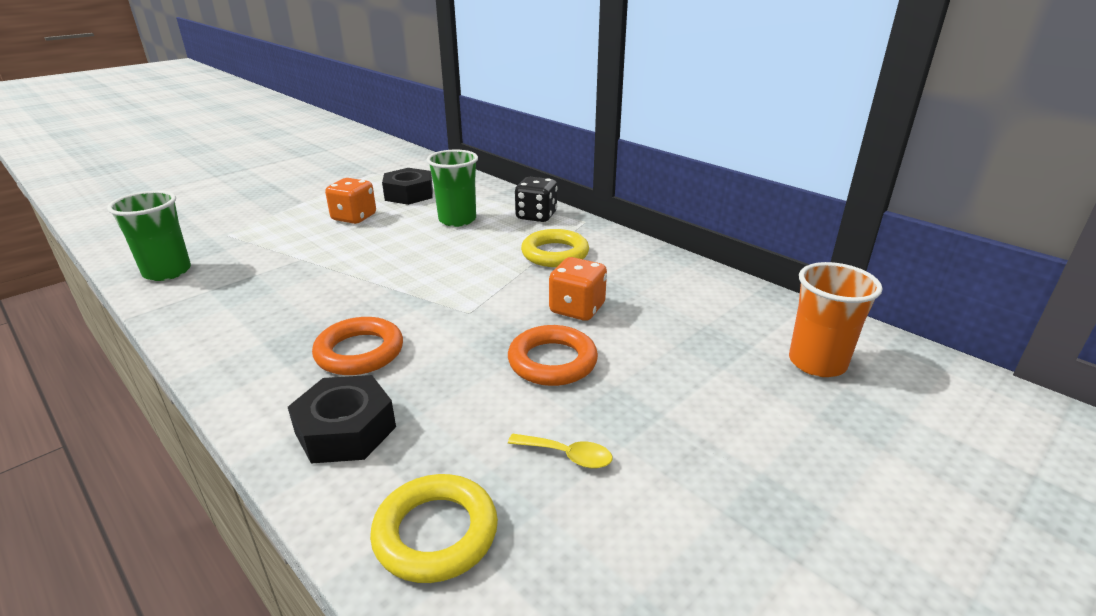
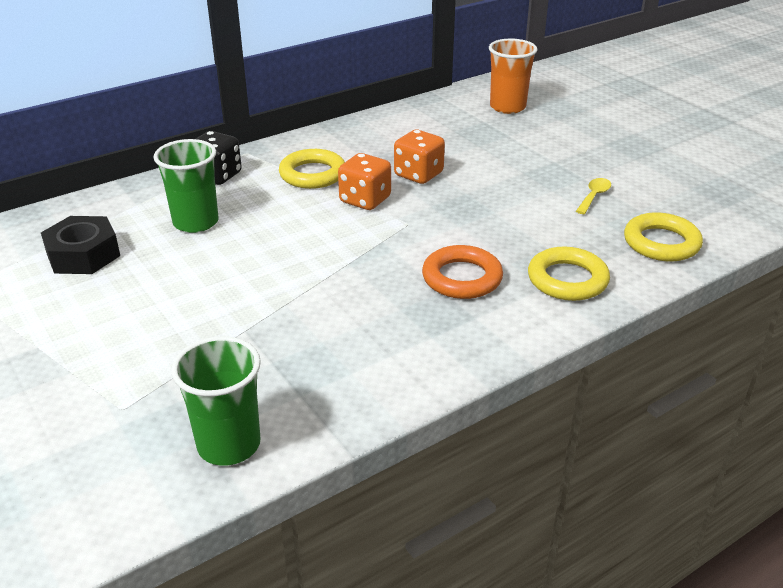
camera: 80 degrees left, 5 degrees up
black nut [288,375,396,463] -> yellow ring [528,247,610,301]
orange dice [325,178,376,224] -> orange dice moved to [338,153,391,210]
orange ring [508,325,598,386] -> none

